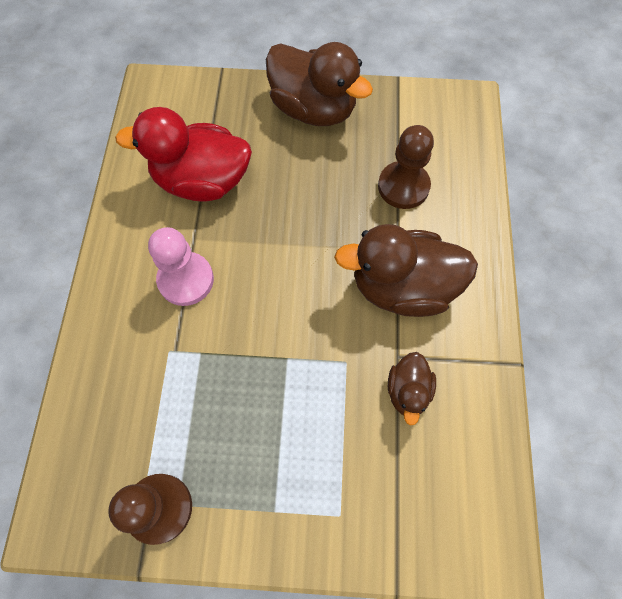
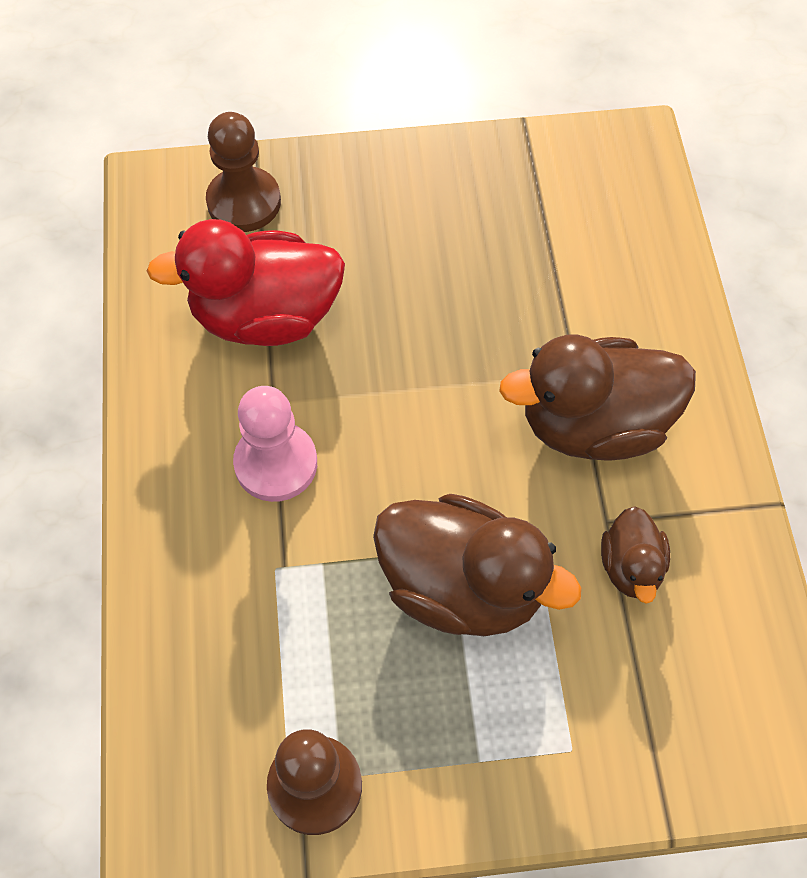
camera: 10 degrees left, 5 degrees down
brown duck [266,42,373,126] -> brown duck moved to [373,494,581,636]
brown pawn [378,125,434,209] -> brown pawn moved to [206,112,281,232]

